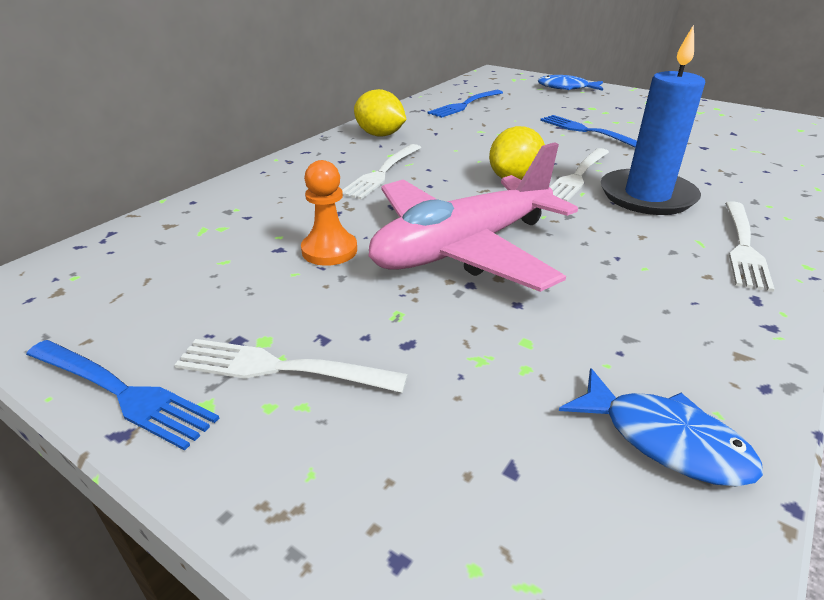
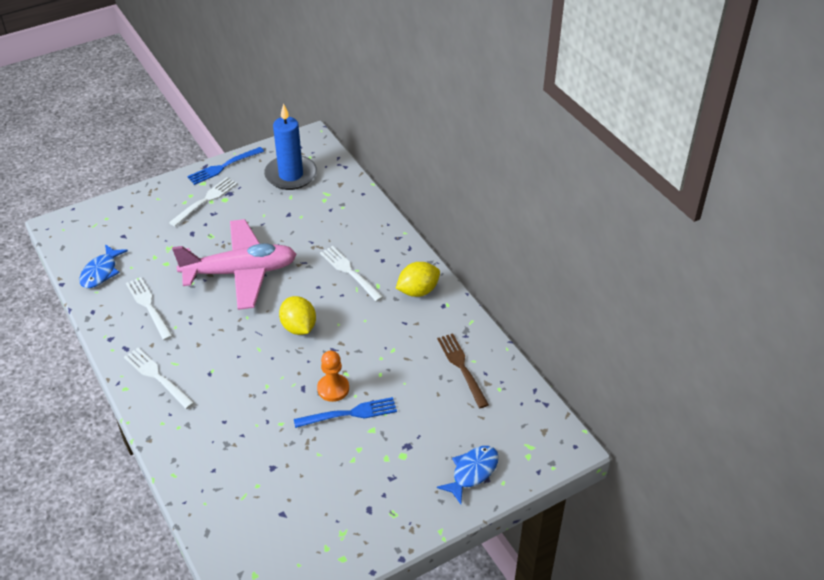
camera: 115 degrees right, 10 degrees up
orange pawn [301,160,357,266] -> orange pawn moved to [317,351,349,402]
pink plane [369,142,578,292] -> pink plane turned 90 degrees clockwise [172,219,297,310]
blue fork [427,90,503,118] -> brown fork [437,334,489,408]
white fork [550,148,609,202] -> white fork moved to [126,277,173,340]
blue fish [559,368,763,487] -> blue fish turned 45 degrees counterclockwise [79,244,128,288]
blue candle [601,25,705,215] -> blue candle moved to [264,104,317,190]

